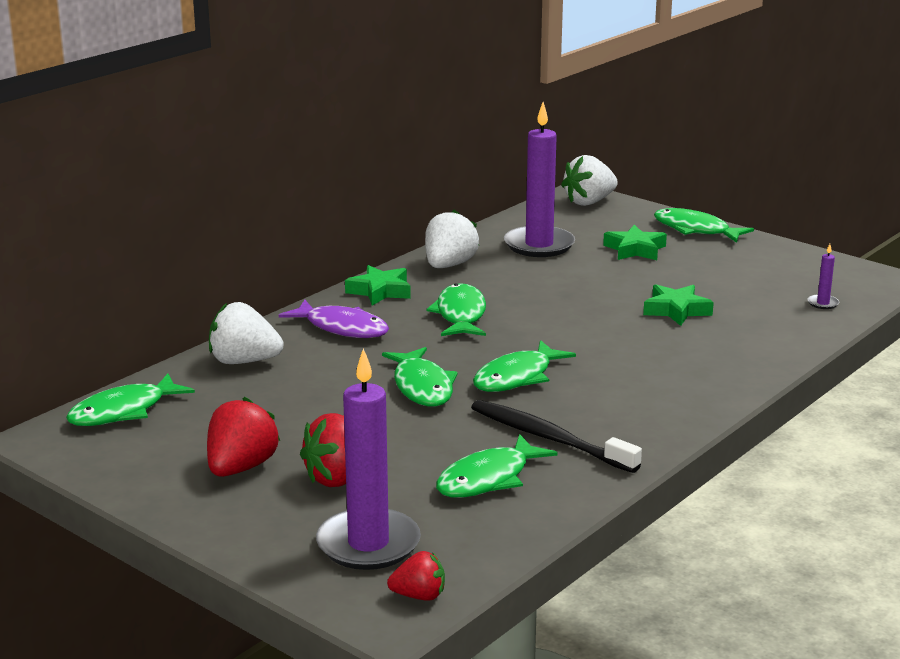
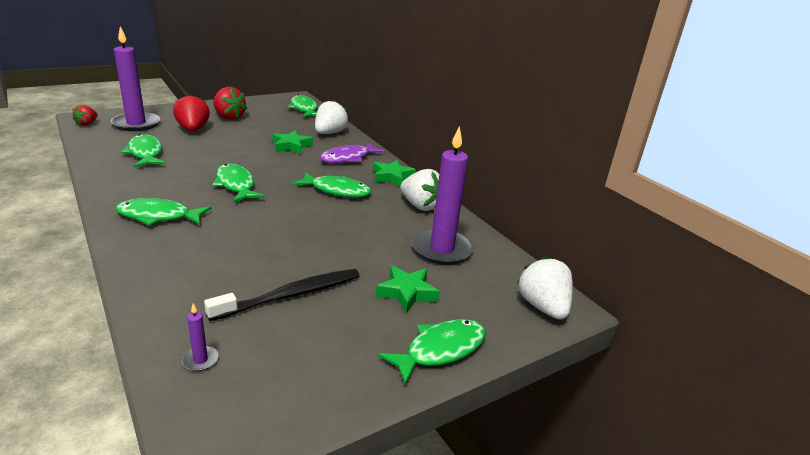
camera: 105 degrees right, 5 degrees up
green fish [382,347,458,406] -> green fish moved to [116,198,211,226]
black toothbrush [471,400,642,473] -> black toothbrush moved to [204,269,359,321]
green star [643,284,714,326] -> green star moved to [273,131,313,154]

